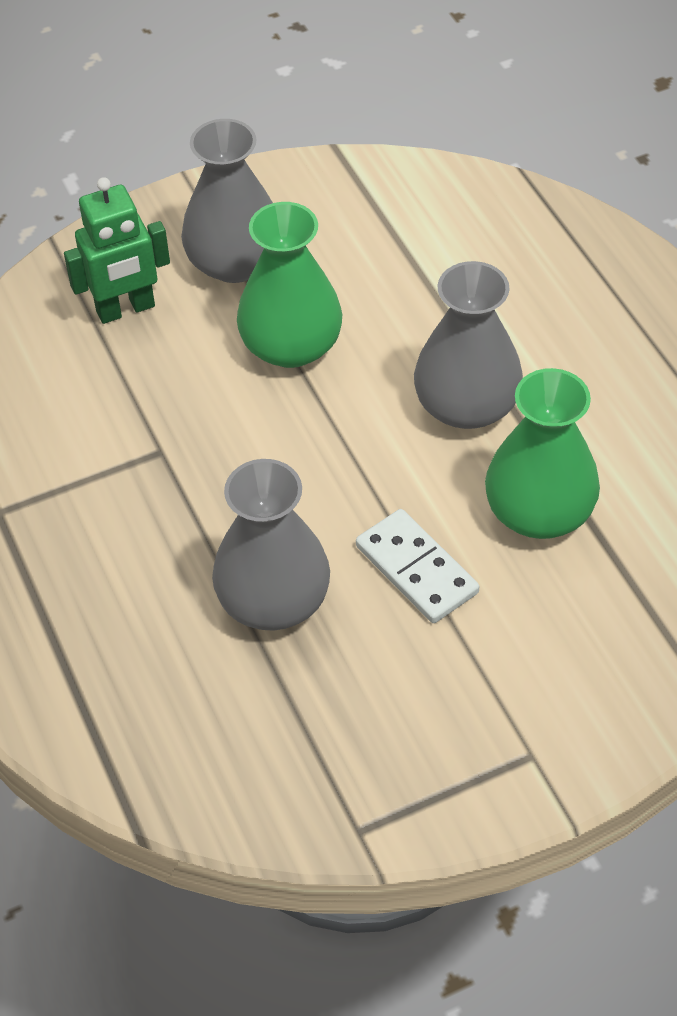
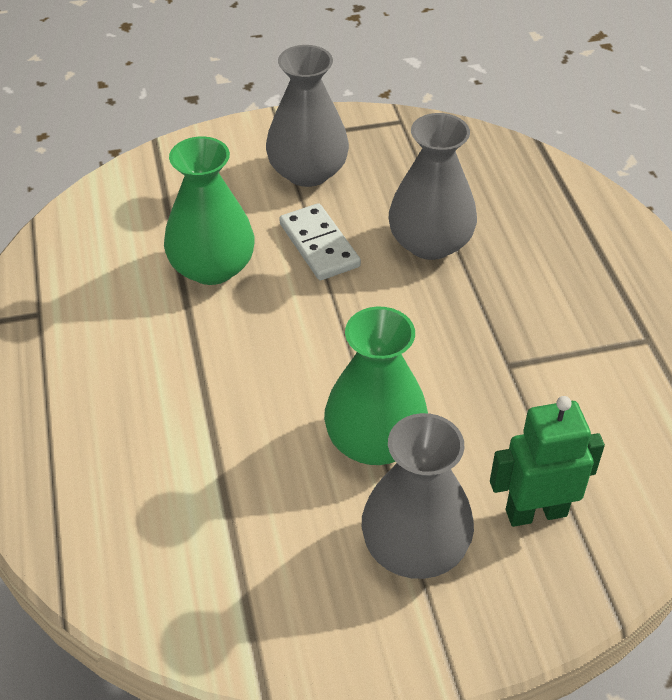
camera: 170 degrees left, 5 degrees down
grey vase [414,261,523,429] -> grey vase moved to [266,45,349,187]

